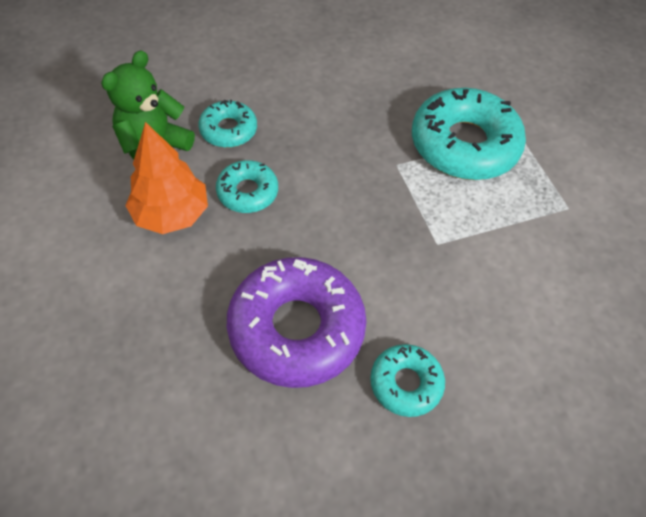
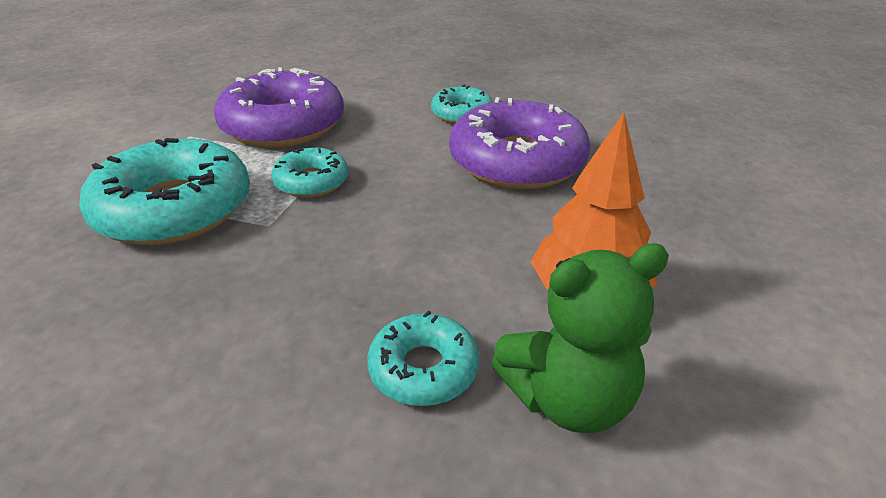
camera: 140 degrees left, 20 degrees down
turquoise donut [216,160,278,213] -> turquoise donut moved to [271,147,349,198]
none -> purple donut [214,67,344,148]

